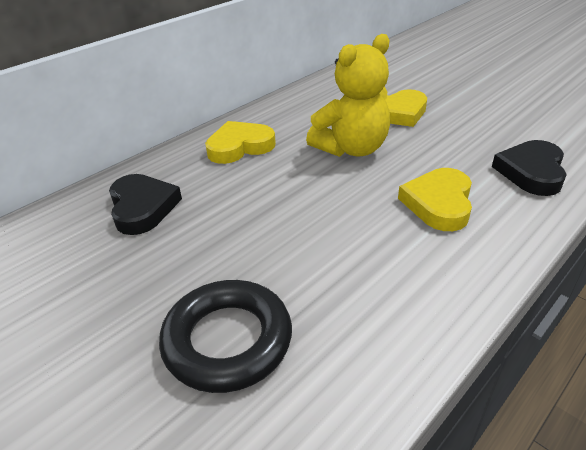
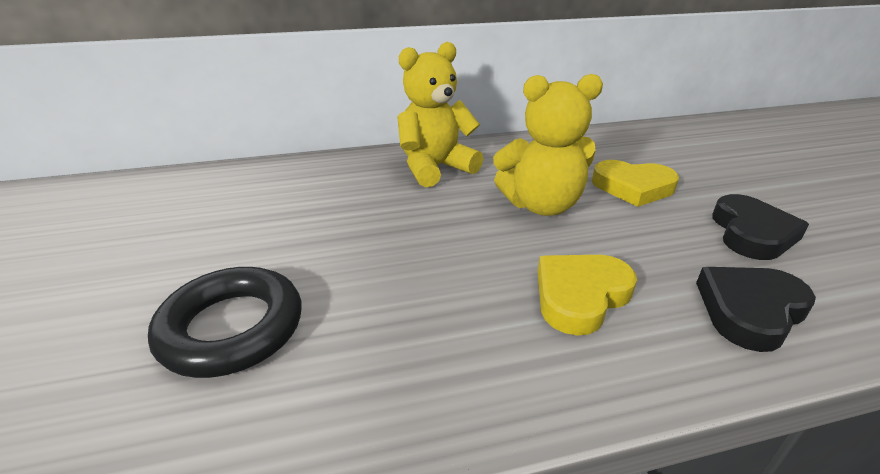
camera: 30 degrees right, 5 degrees down
black heart [109,174,182,235] -> black heart moved to [712,194,809,260]
yellow heart [205,121,276,164] -> yellow teddy bear [397,42,483,187]

